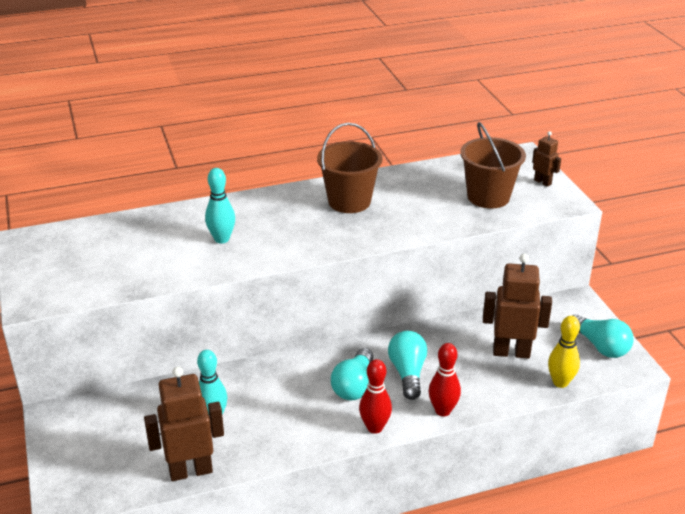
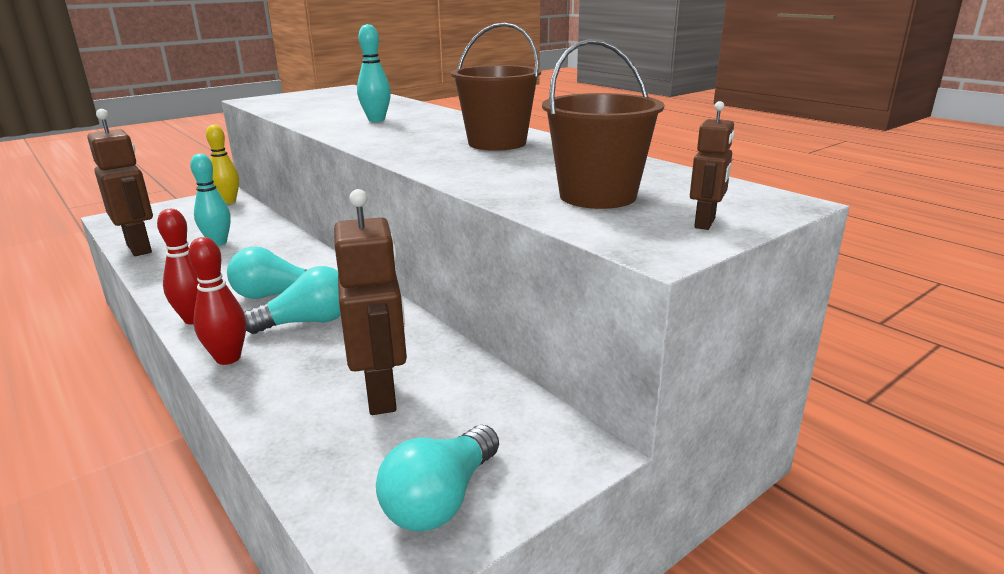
camera: 70 degrees right, 10 degrees down
yellow bowling pin [548,316,580,388] -> yellow bowling pin moved to [206,124,239,204]

